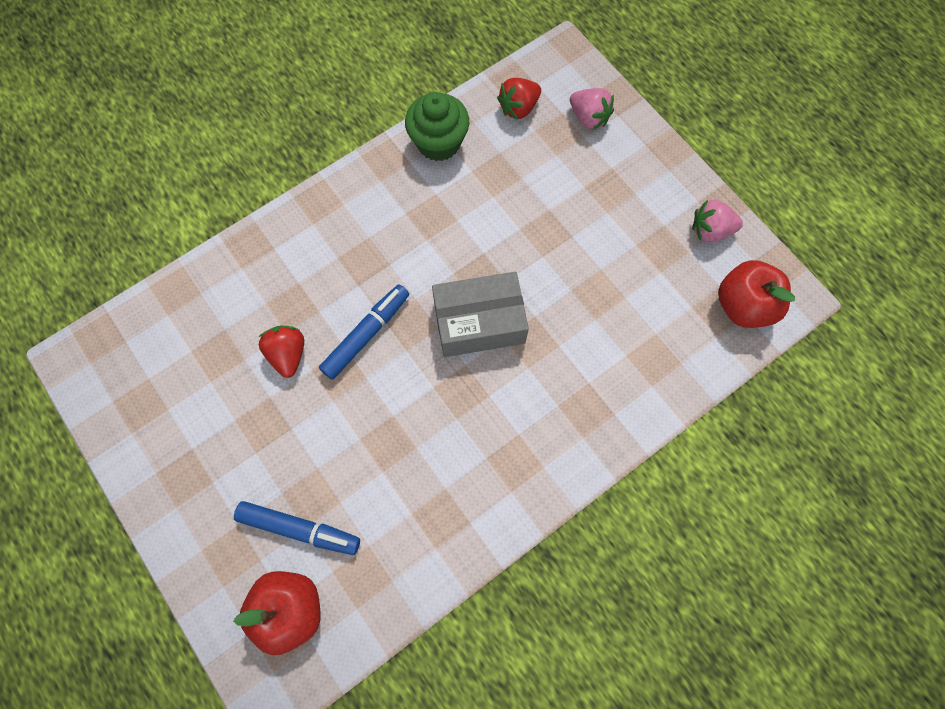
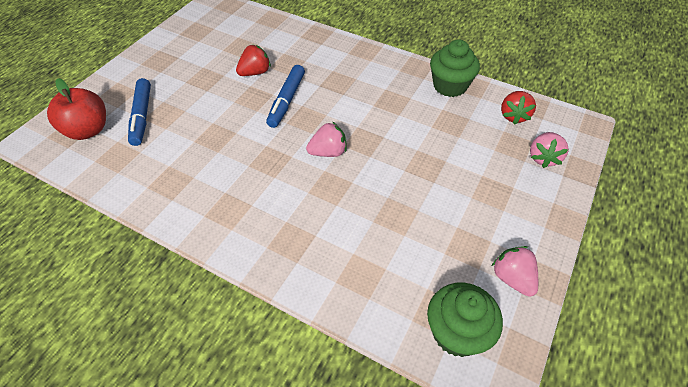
camera: 65 degrees right, 20 degrees down
blue marker [319,284,409,380] -> blue marker turned 90 degrees clockwise [266,65,305,128]
grey box [432,272,529,357] -> pink strawberry [306,122,347,157]
red strawberry [497,78,541,120] -> red strawberry turned 105 degrees counterclockwise [501,91,536,125]
red apple [718,260,795,328] -> green cupcake [427,283,503,357]

